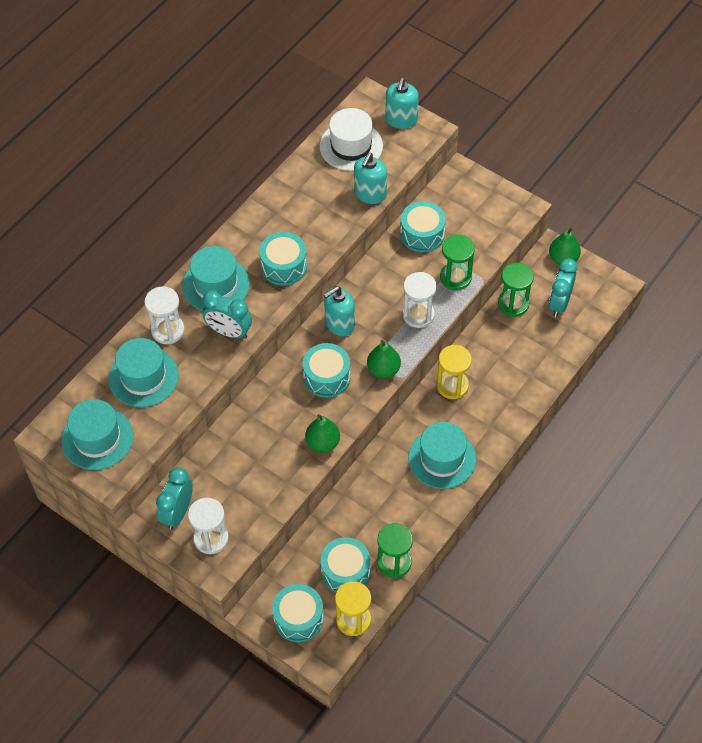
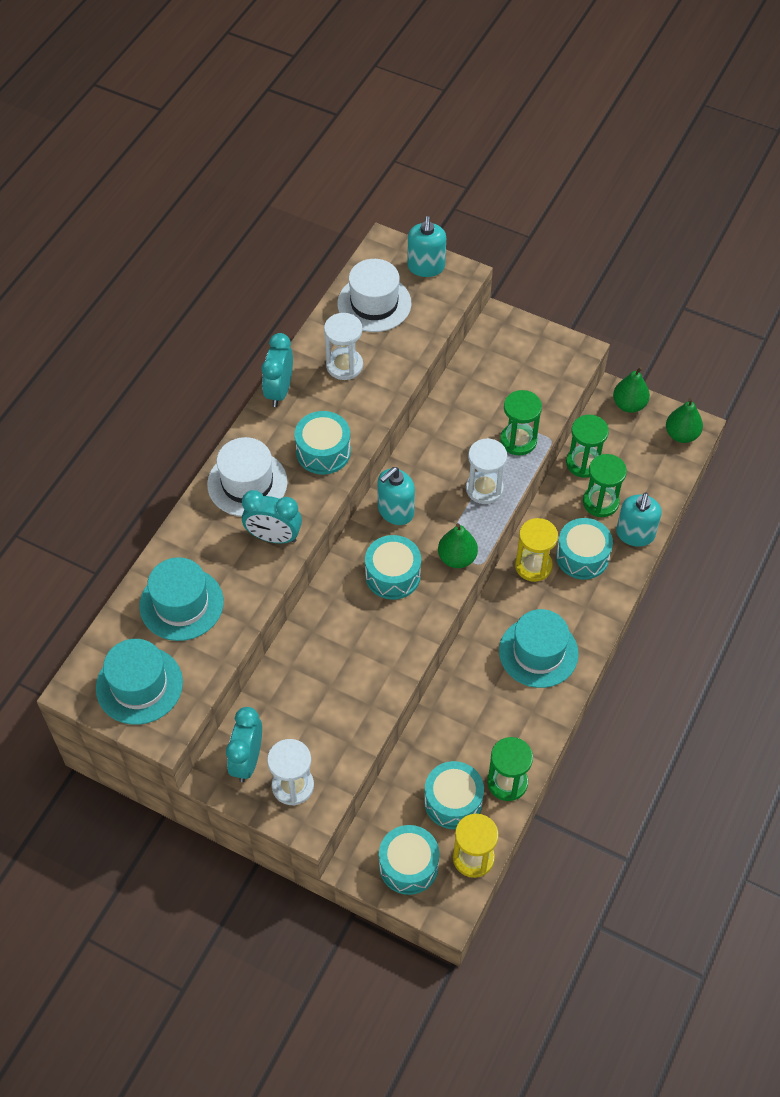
camera: 10 degrees left, 0 degrees up
white hourglass [144,286,185,344] -> white hourglass moved to [324,313,363,380]
turquoise hat [182,246,250,311] -> white hat [207,437,287,517]
green pear [305,414,340,453] -> green pear moved to [666,398,703,443]
turquoise soap dispenser [354,153,387,204] -> turquoise soap dispenser moved to [616,493,662,547]
turquoise drum [400,201,446,252] -> turquoise drum moved to [556,518,613,580]
turquoise clock [549,258,578,317] -> turquoise clock moved to [262,333,293,407]
none -> green hourglass [583,454,627,517]

